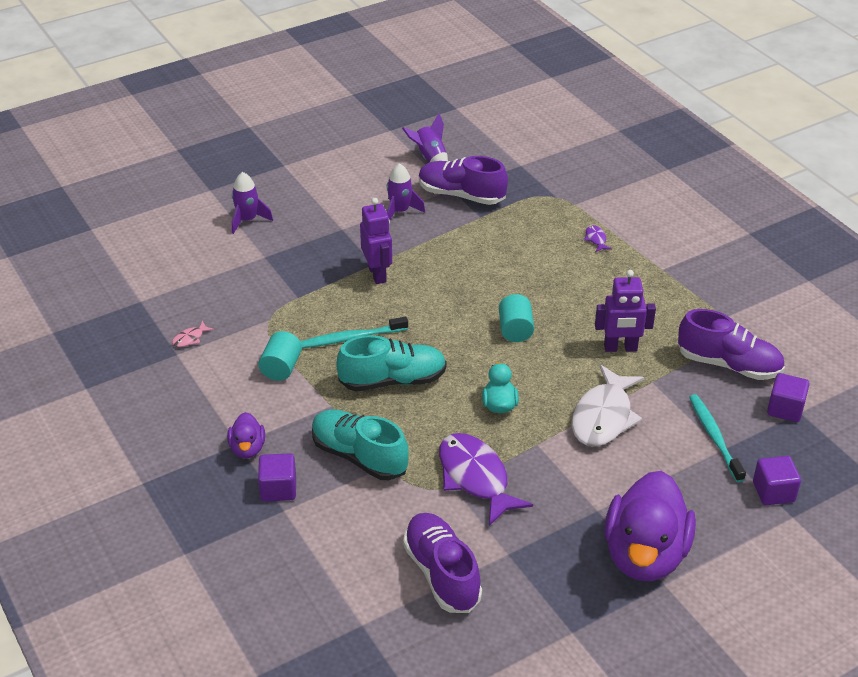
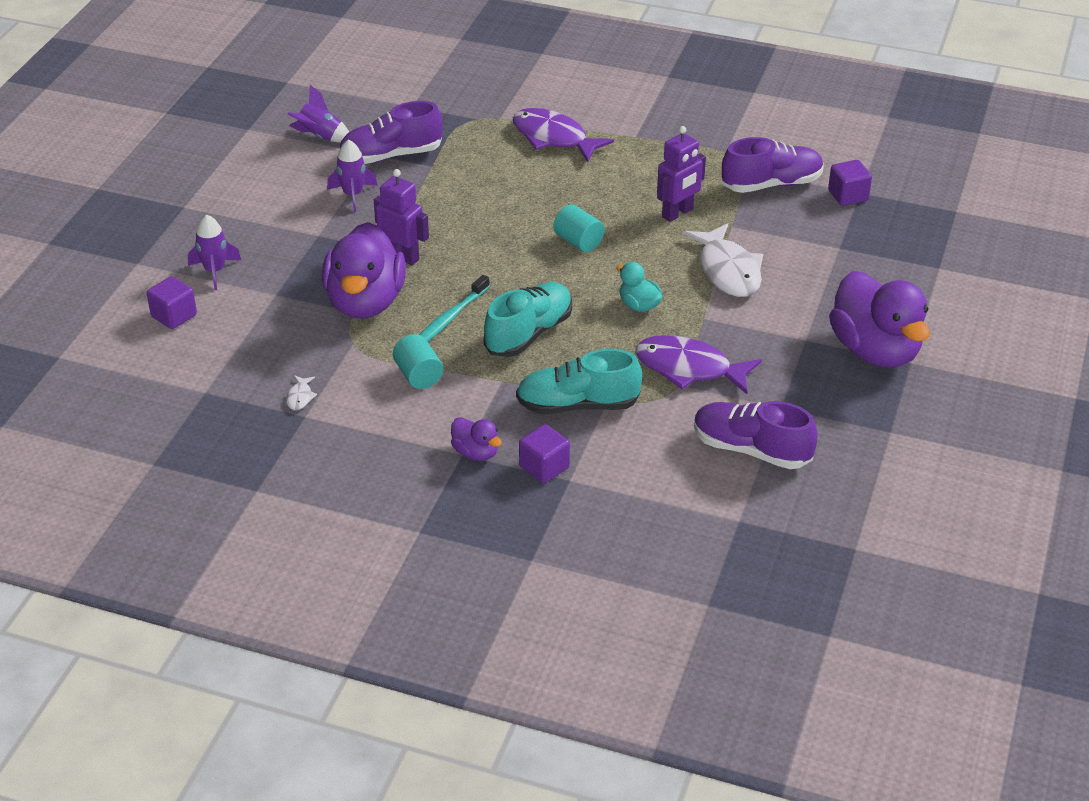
camera: 40 degrees left, 0 degrees up
pink fish [172,321,214,347] -> white fish [286,375,317,410]
purple fish [584,225,612,252] -> purple fish [513,108,614,162], size x2.46
turquoise toothbrush [689,394,746,482] -> none
purple cube [753,456,801,505] -> purple cube moved to [147,276,197,329]
none -> purple duck [322,222,406,319]

